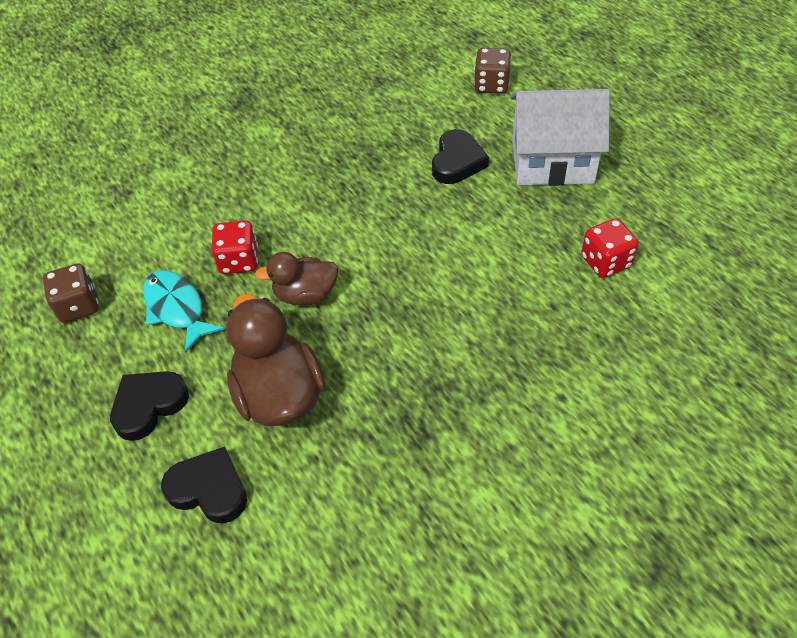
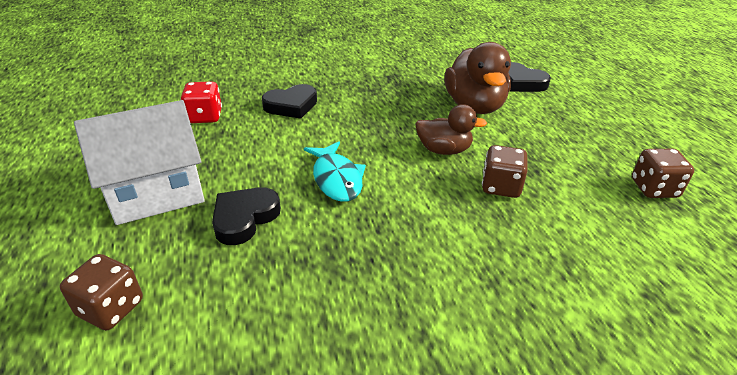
camera: 165 degrees left, 15 degrees down
black heart [110,371,189,441] -> black heart moved to [262,84,317,119]
turquoise fish [143,270,224,353] -> turquoise fish moved to [304,141,366,202]
red dice [212,221,258,274] -> brown dice [482,145,528,198]
white house [510,89,610,186] -> white house turned 45 degrees counterclockwise [74,100,205,225]

